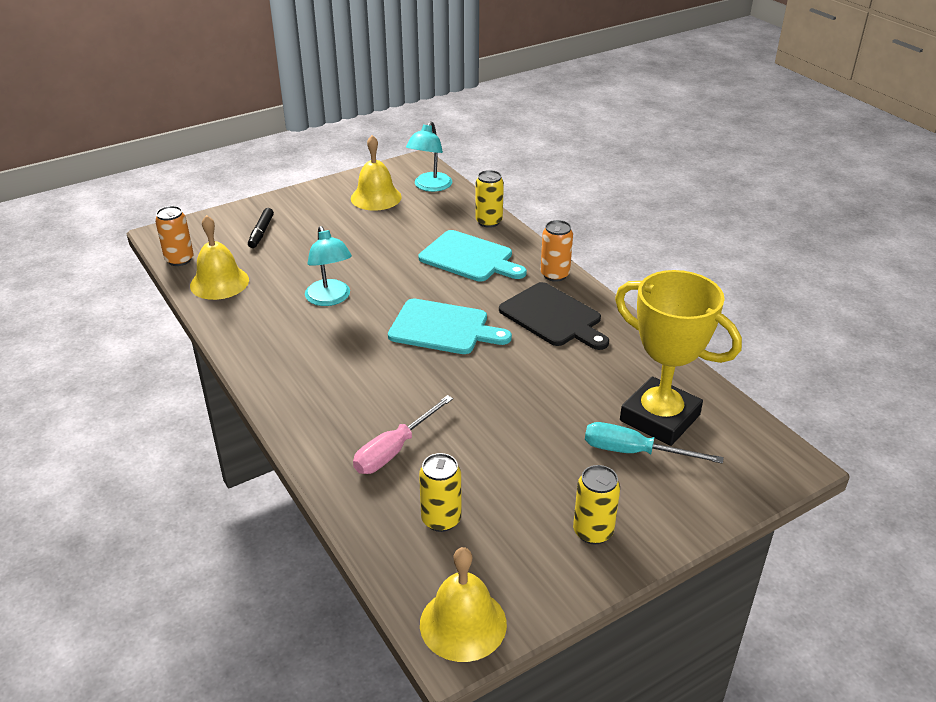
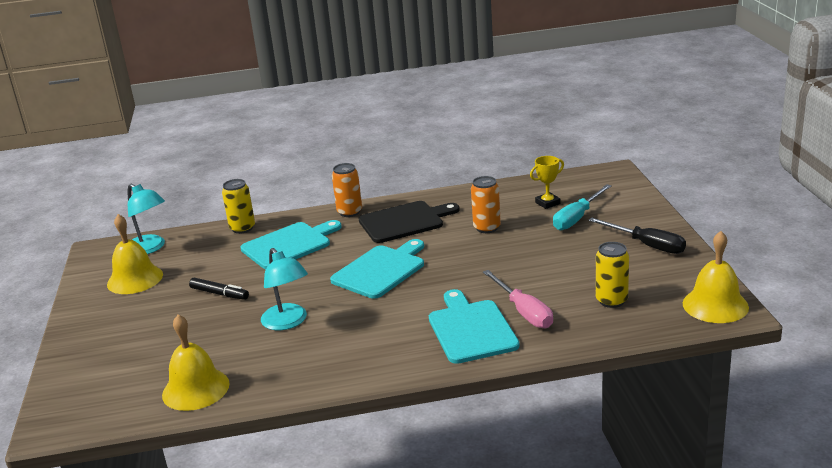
camera: 65 degrees left, 10 degrees down
orange can [155,206,194,266] -> orange can moved to [471,176,501,233]
black marker [248,208,274,248] -> black marker moved to [189,278,249,300]
turquoise lamp [305,226,352,306] -> turquoise lamp turned 60 degrees clockwise [261,248,308,330]
yellow can [573,465,620,544] -> black screwdriver [588,218,686,254]
yellow trophy [615,270,742,446] -> yellow trophy [530,156,564,209], size x0.42
none -> turquoise cutting board [429,289,520,364]

